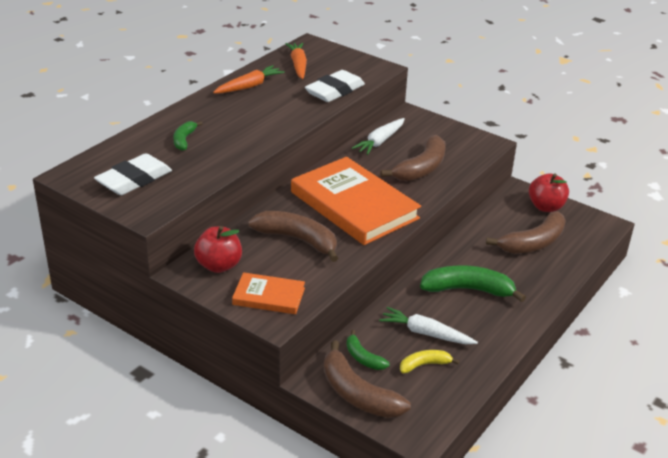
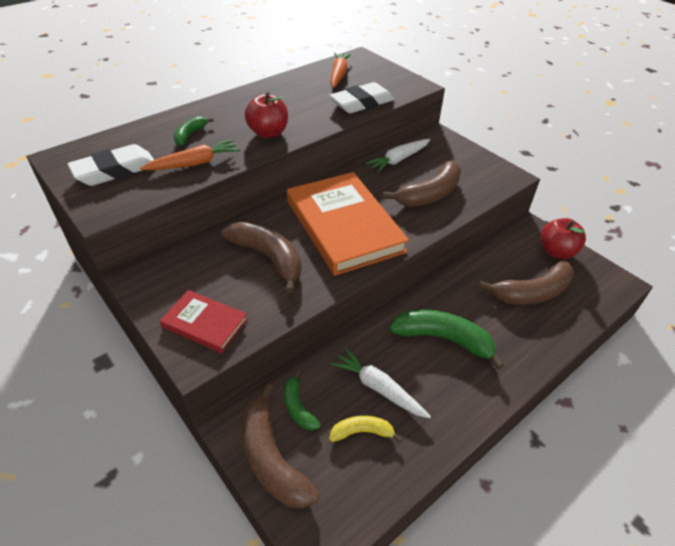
camera: 15 degrees right, 10 degrees up
red apple [194,226,242,273] -> red apple moved to [245,92,288,138]
orange carrot [213,65,285,93] -> orange carrot moved to [140,139,240,170]
orange book [232,272,305,314] -> red book [160,290,248,353]

